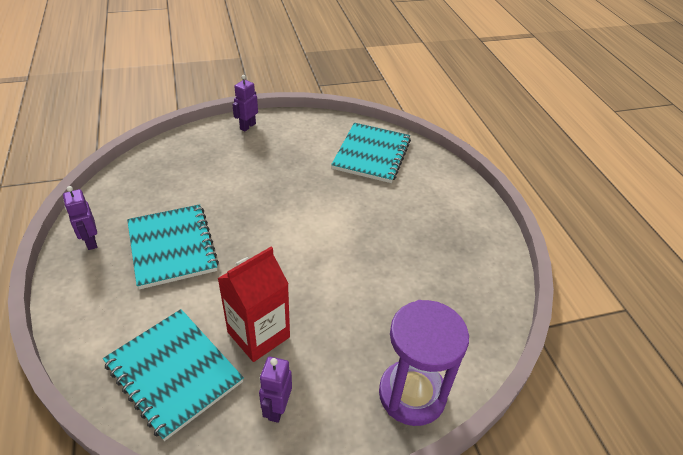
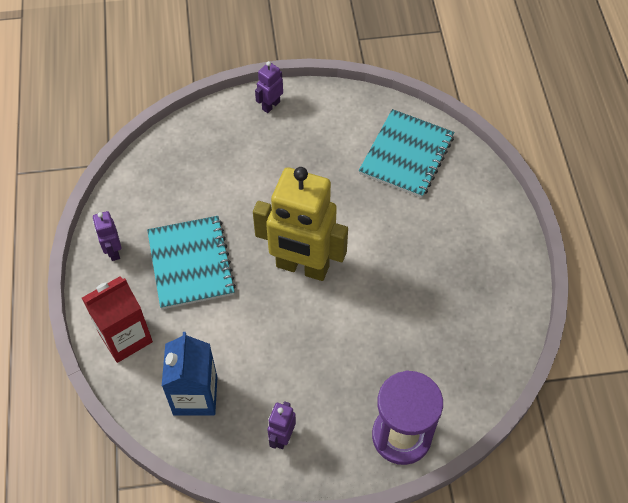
camera: 10 degrees right, 15 degrees up
turquoise notebook [103,309,244,441] -> blue carton [162,332,217,416]
red carton [217,247,290,362] -> red carton moved to [82,276,153,363]
none -> yellow robot [253,167,348,281]

